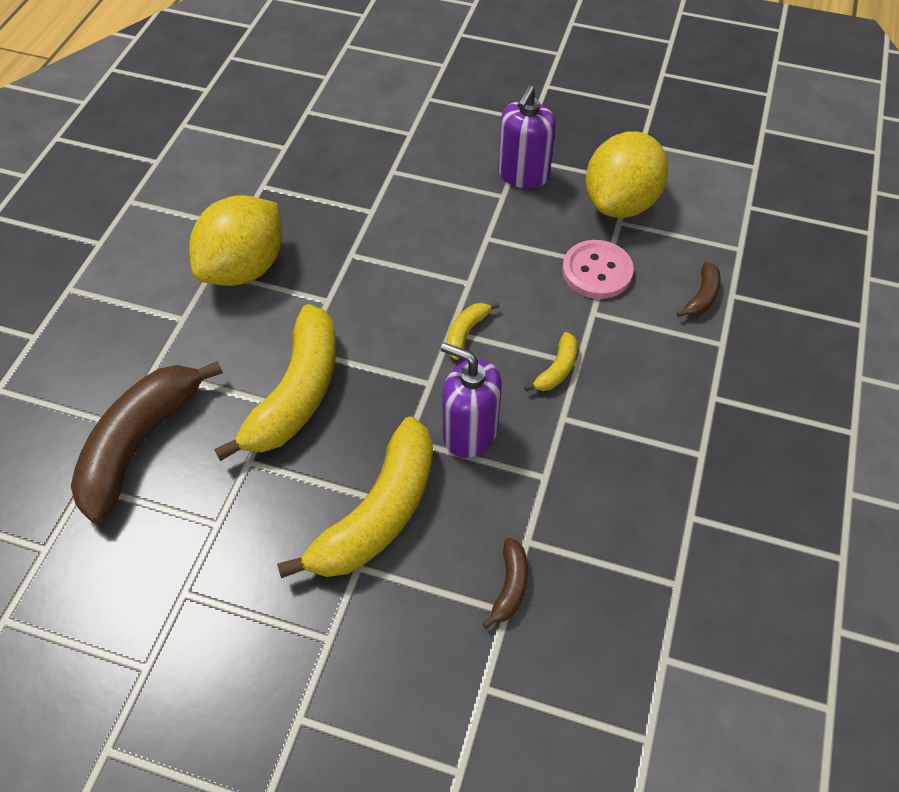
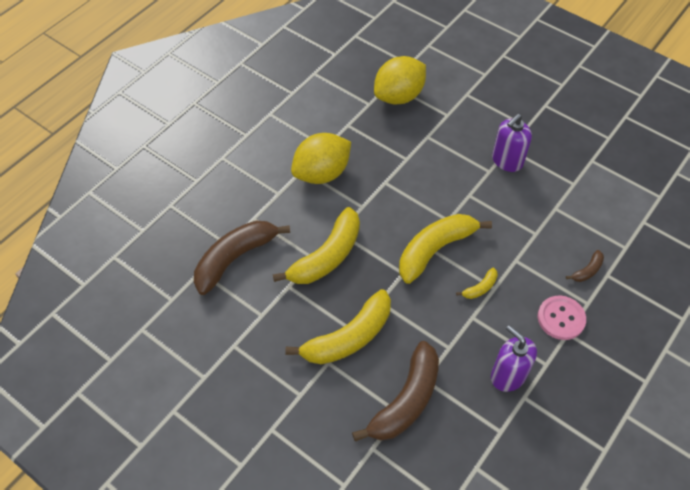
camera: 20 degrees right, 0 degrees up
purple soap dispenser [441,343,502,458] -> purple soap dispenser moved to [491,325,537,392]
yellow banana [447,302,499,360] -> yellow banana [399,214,492,284], size x2.28
brown banana [482,538,528,629] -> brown banana [352,341,439,441], size x2.28
pink button [562,240,634,299] -> pink button moved to [538,296,586,340]
yellow lemon [586,131,668,218] -> yellow lemon moved to [374,56,426,104]

